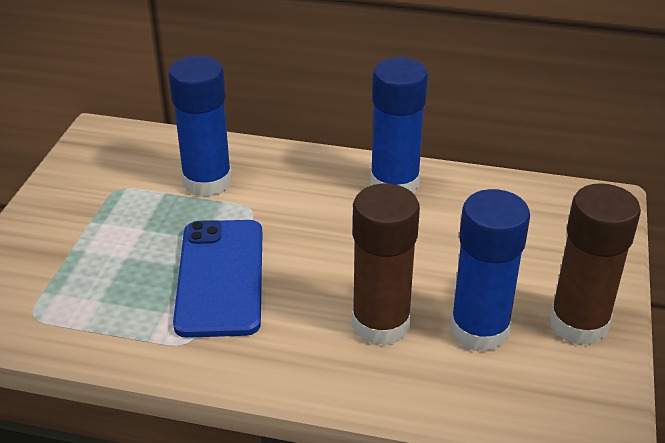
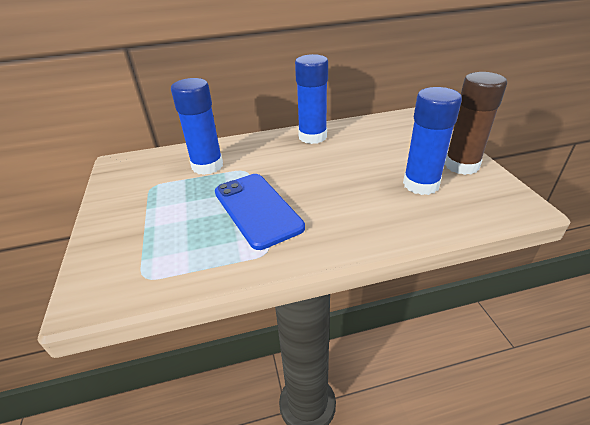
camera: 25 degrees left, 0 degrees up
brown glue stick [352,184,420,346] -> none

